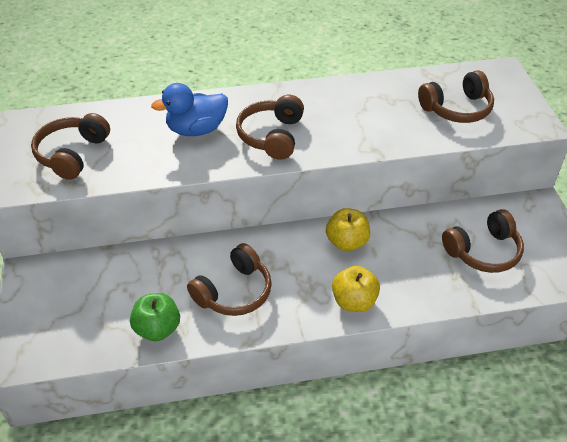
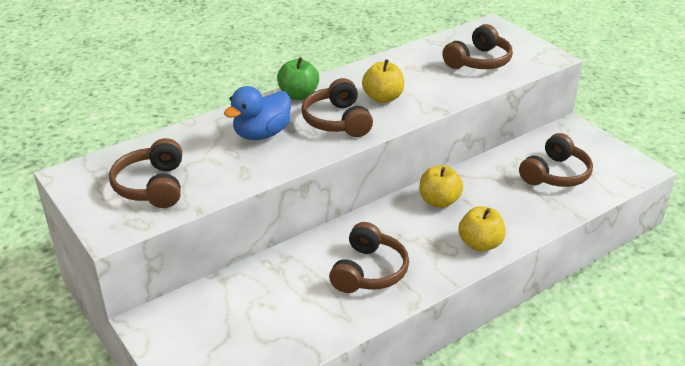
camera: 25 degrees left, 10 degrees down
green apple [130,293,180,341] -> green apple moved to [277,57,319,100]
none -> yellow apple [362,59,404,103]

